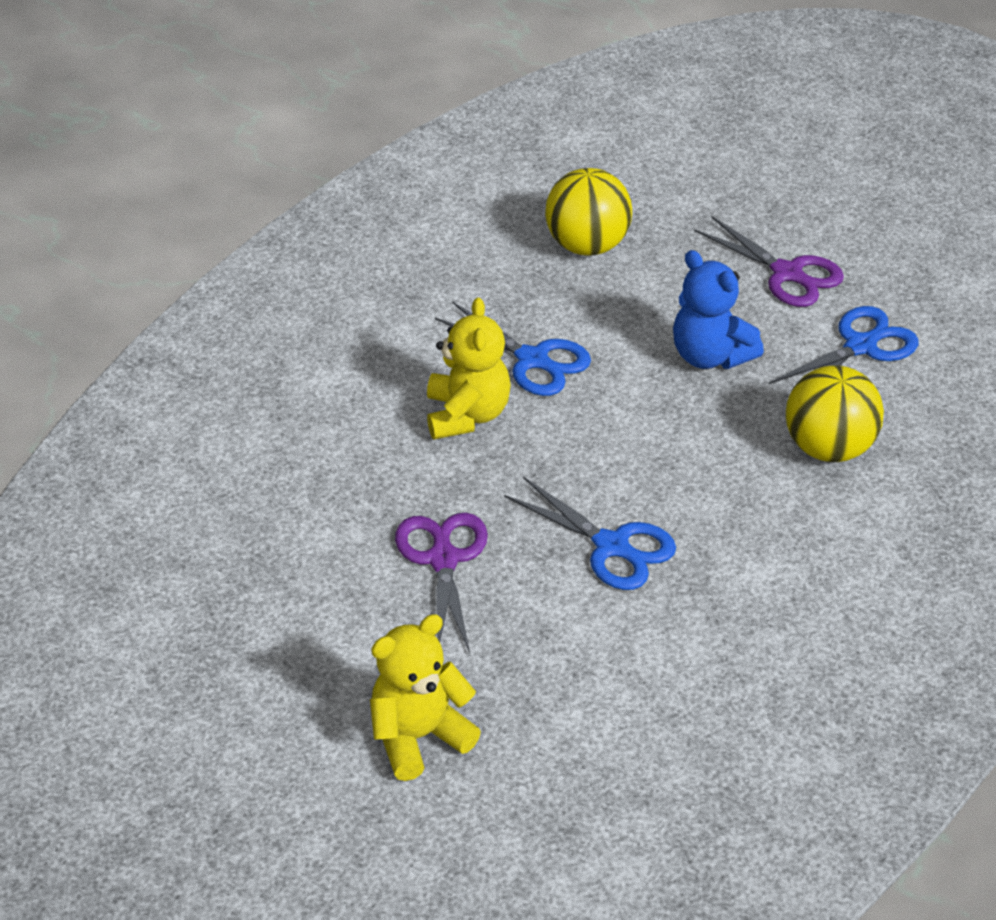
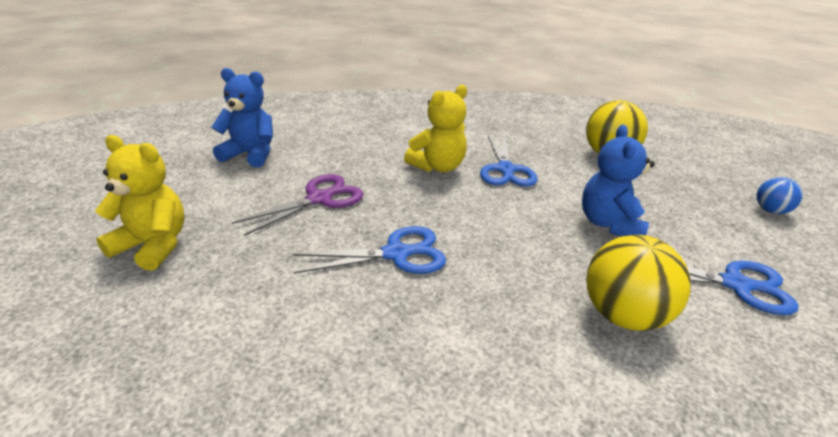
camera: 50 degrees right, 10 degrees down
blue scissors [504,477,676,590] -> blue scissors turned 105 degrees counterclockwise [293,226,446,274]
purple scissors [694,216,844,307] -> none
none -> blue teddy bear [211,68,273,167]
none -> blue ball [757,177,803,214]

